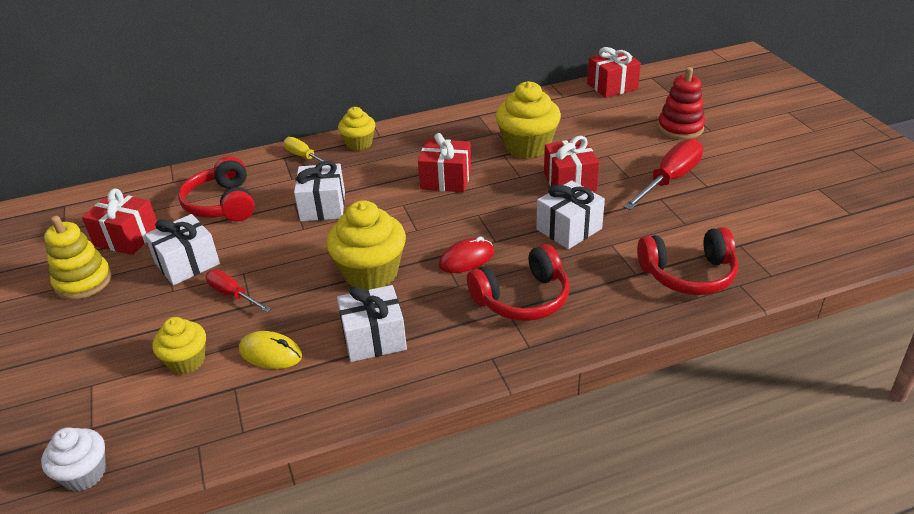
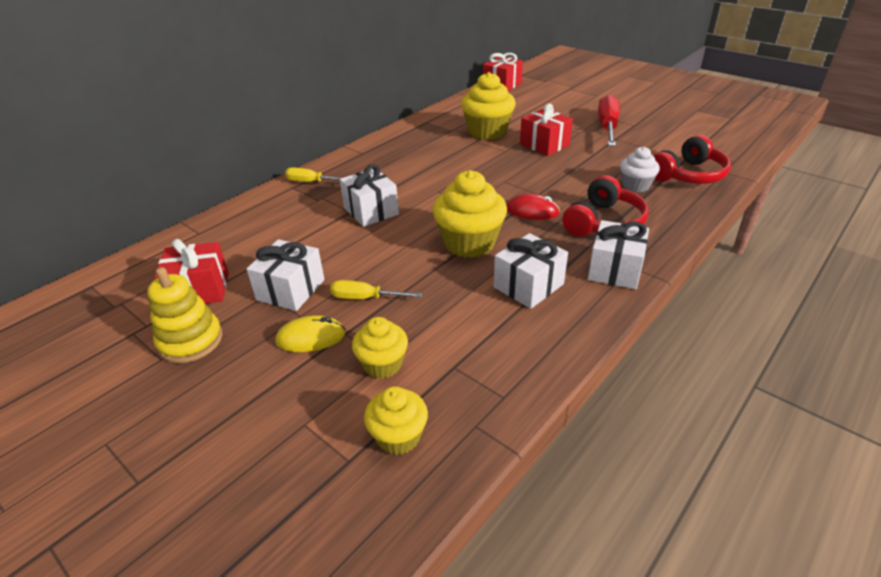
camera: 30 degrees left, 0 degrees up
white cupcake [41,427,106,491] -> white cupcake moved to [620,147,660,192]
red headphones [178,156,255,222] -> none
red screwdriver [206,270,271,312] -> yellow screwdriver [330,280,422,299]
yellow mouse [239,331,302,369] -> yellow mouse moved to [275,315,346,352]
yellow cupcake [338,107,375,151] -> yellow cupcake moved to [364,386,428,455]
red gift [418,133,471,192] -> none
red mouse [439,237,494,273] -> red mouse turned 75 degrees clockwise [507,193,560,220]
white gift [536,180,605,249] -> white gift moved to [588,220,649,289]
red stacking toy [658,67,705,140] -> none

